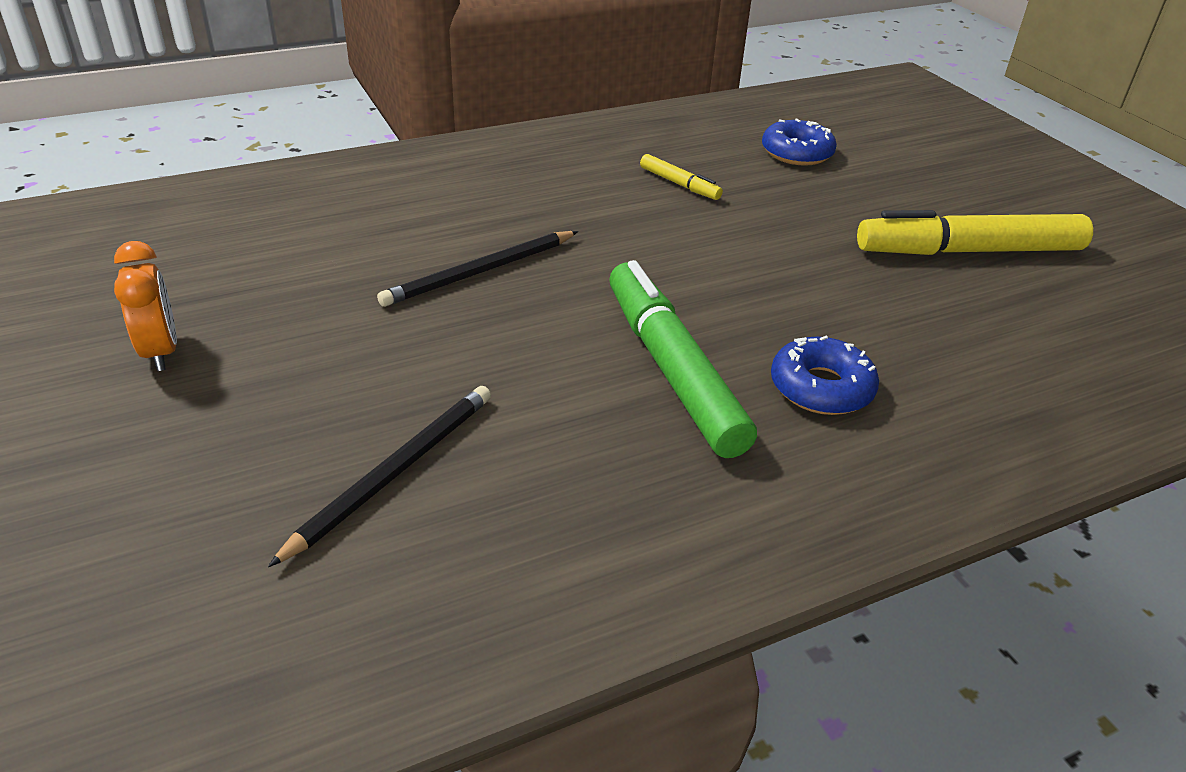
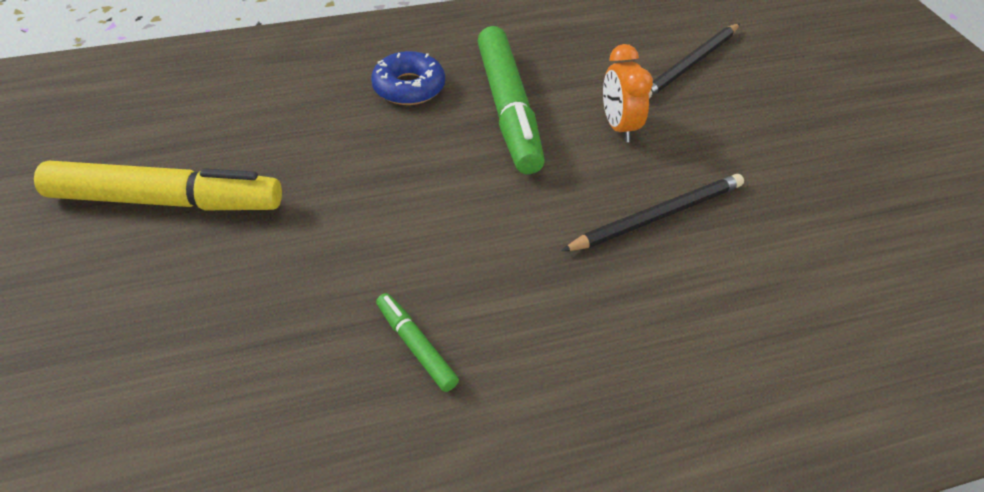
camera: 170 degrees left, 10 degrees up
orange clock [114,241,177,371] -> orange clock moved to [603,44,653,142]
yellow marker [640,154,723,200] -> green marker [376,293,459,392]
blue donut [762,119,837,166] -> none

